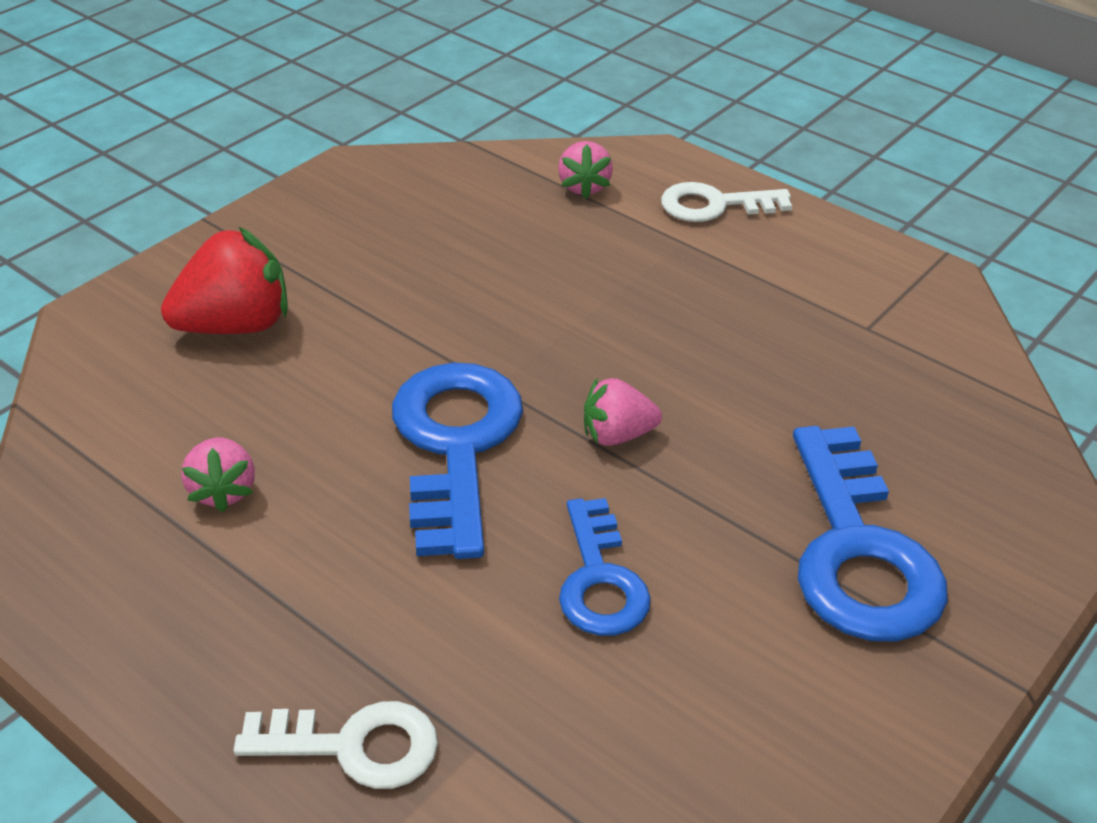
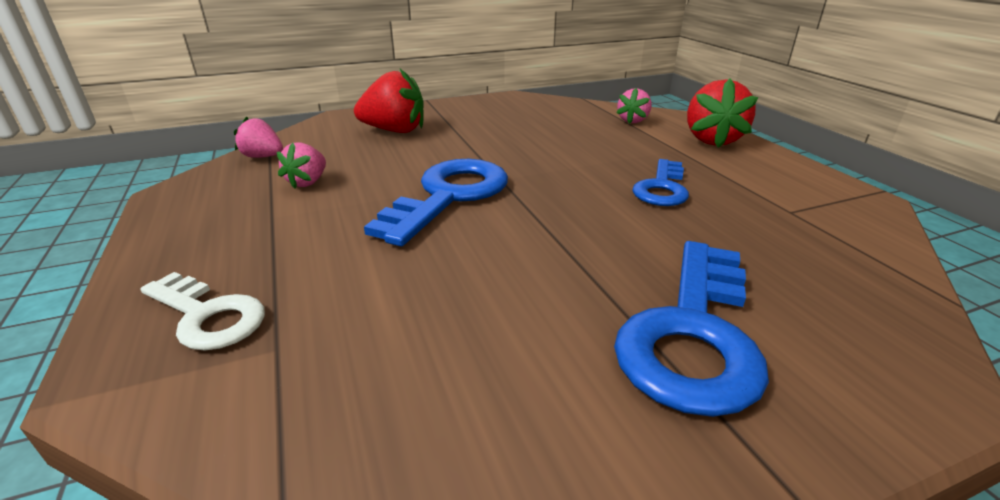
camera: 30 degrees right, 10 degrees down
blue key [559,498,651,636] -> blue key moved to [632,159,689,206]
pink strawberry [584,378,662,446] -> pink strawberry moved to [234,117,283,158]
white key [661,182,792,222] -> red strawberry [687,78,758,148]

